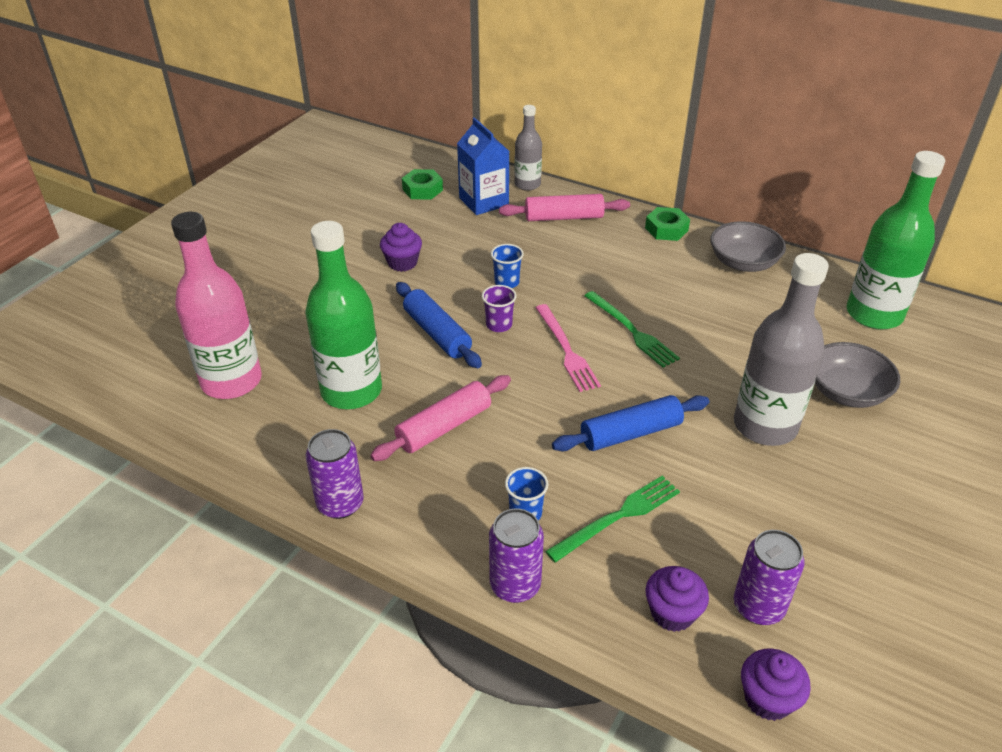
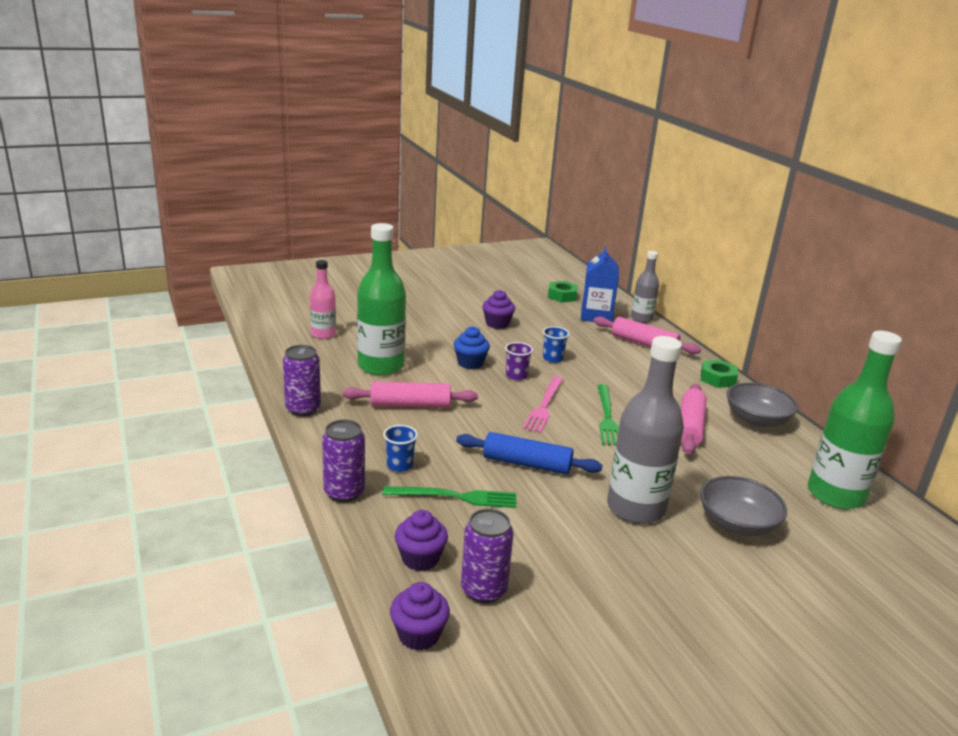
camera: 35 degrees right, 15 degrees down
pink bottle [171,212,262,399] -> pink bottle [310,260,336,339], size x0.57
blue rolling pin [396,282,482,368] -> blue cupcake [454,326,490,369]
none -> pink rolling pin [681,384,707,454]

